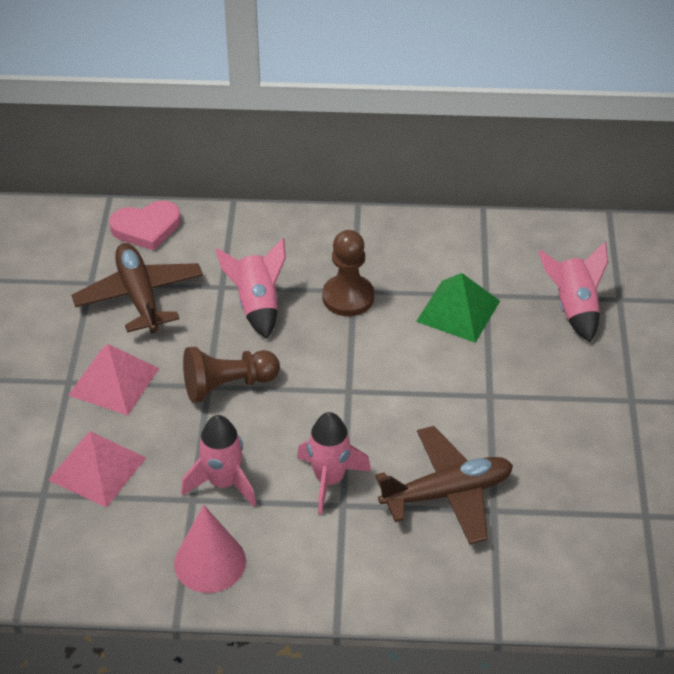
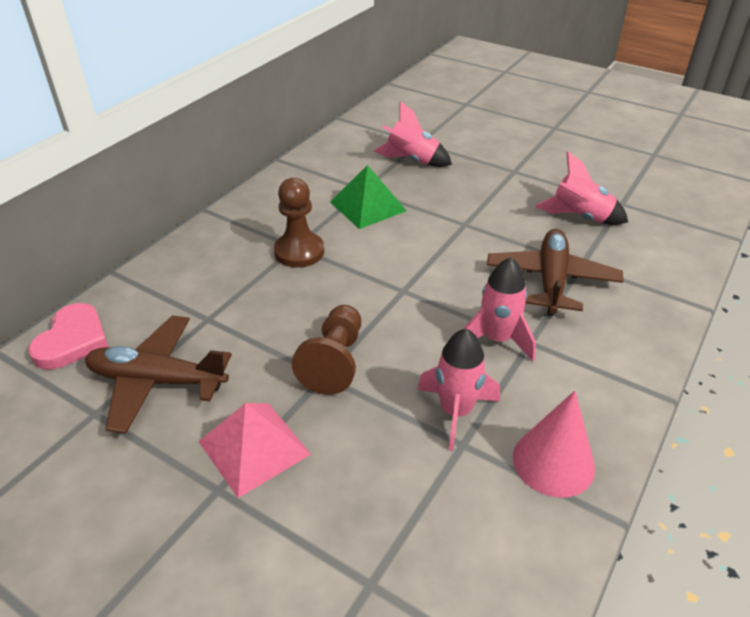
camera: 60 degrees left, 5 degrees down
pink pyramid [48,431,146,508] -> none
pink rocket [215,238,286,339] -> pink rocket moved to [535,152,628,225]

